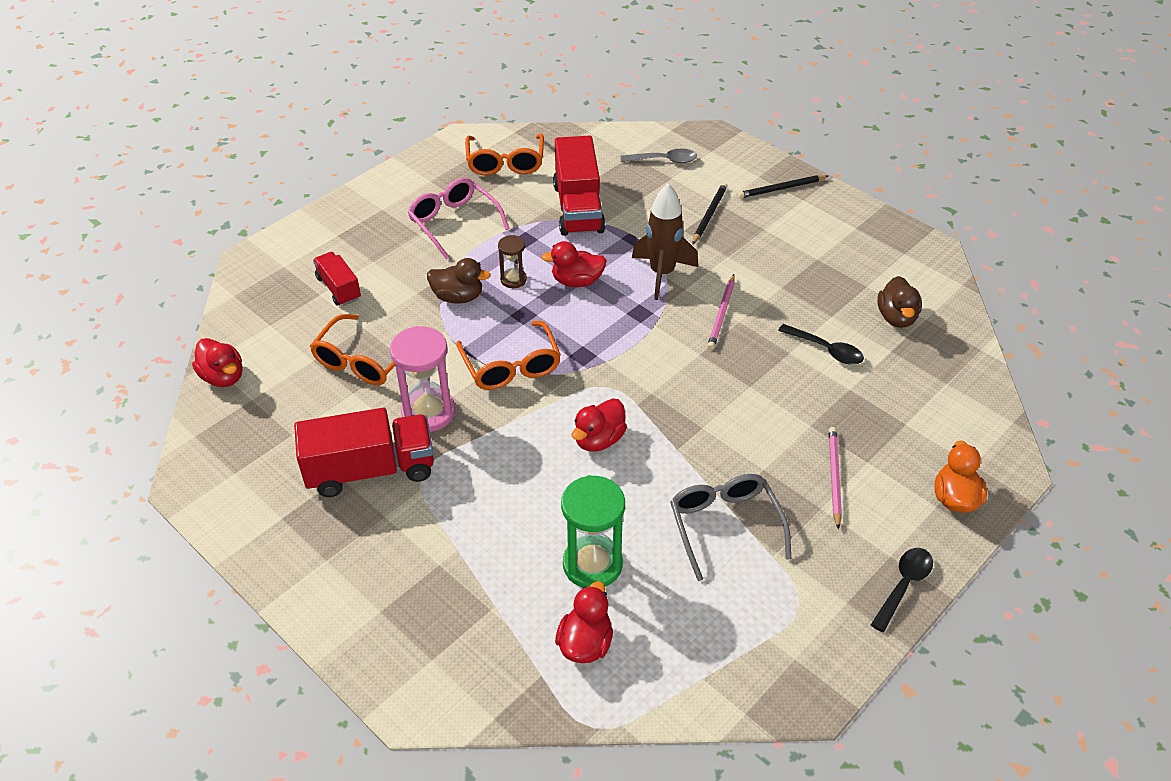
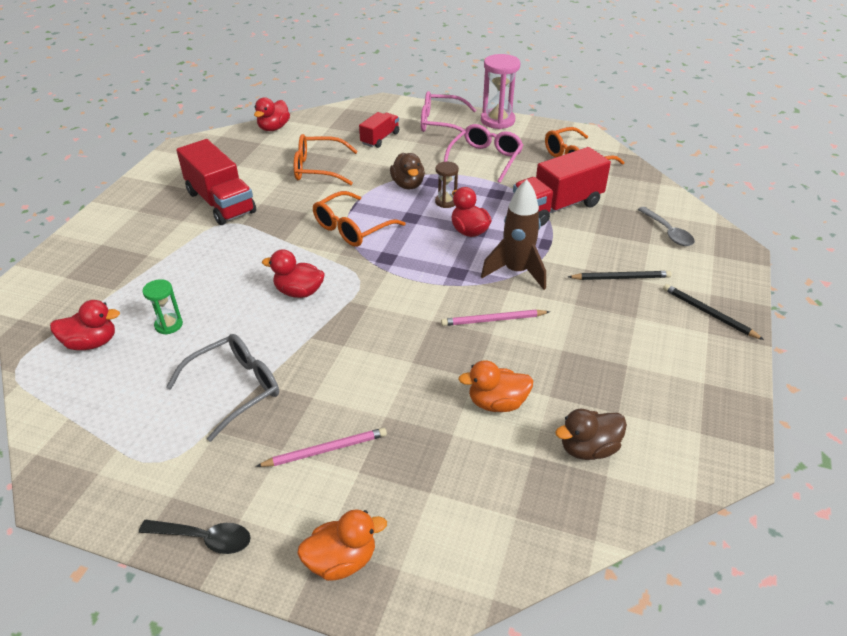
camera: 65 degrees right, 5 degrees down
pink hourglass [390,326,455,432] -> pink hourglass moved to [481,54,520,129]
green hourglass [561,475,625,588] -> green hourglass [142,279,183,335], size x0.55
black spoon [778,324,864,365] -> orange duck [458,360,533,412]
none -> pink glasses [421,91,476,132]

